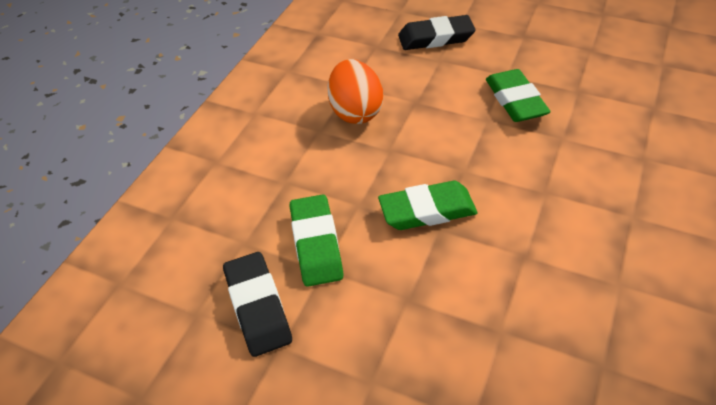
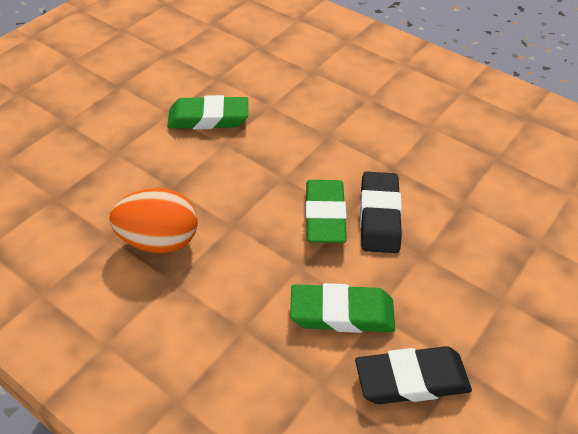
camera: 80 degrees left, 0 degrees up
black eraser [398,15,476,50] -> black eraser moved to [360,172,402,253]

